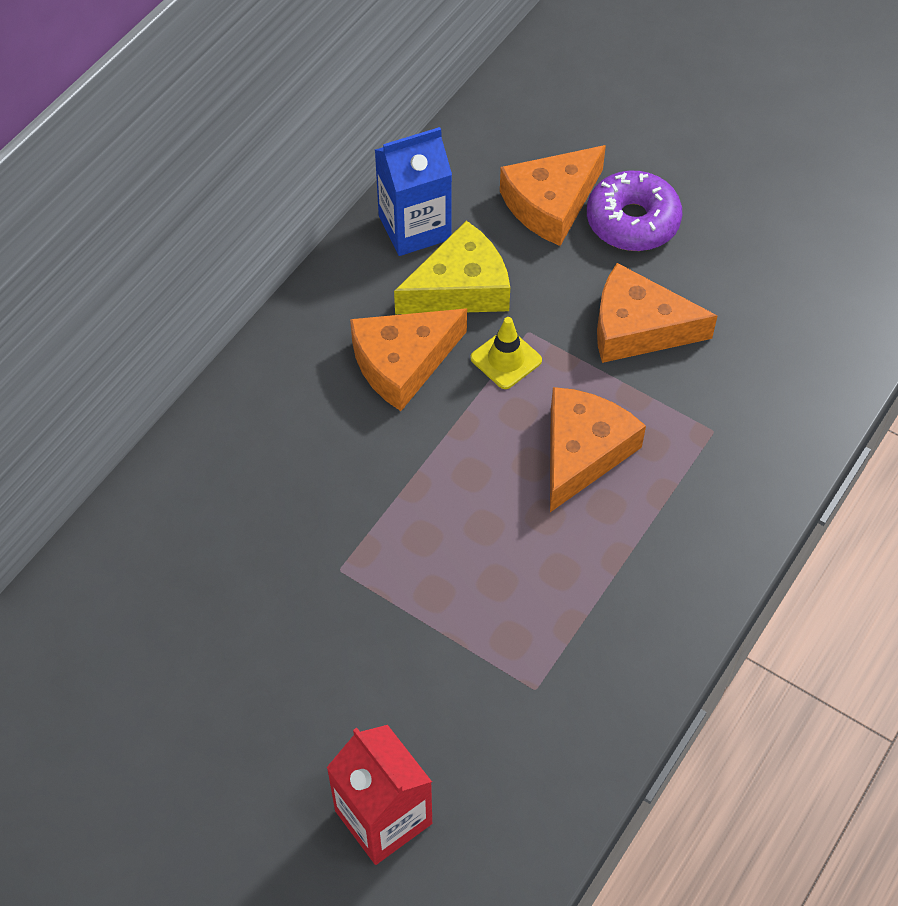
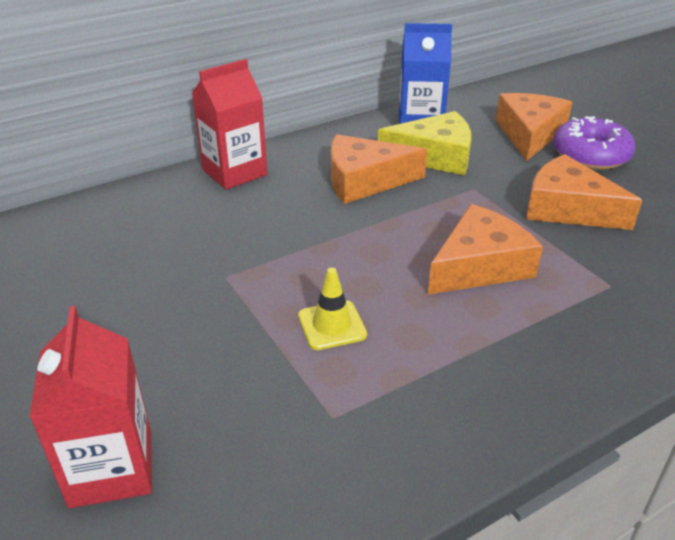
camera: 25 degrees right, 20 degrees down
yellow traffic cone [470,317,542,389] -> yellow traffic cone moved to [298,268,367,350]
orange cheese [500,145,606,246] -> orange cheese turned 120 degrees clockwise [496,93,573,161]
none -> red carton [192,59,267,190]

